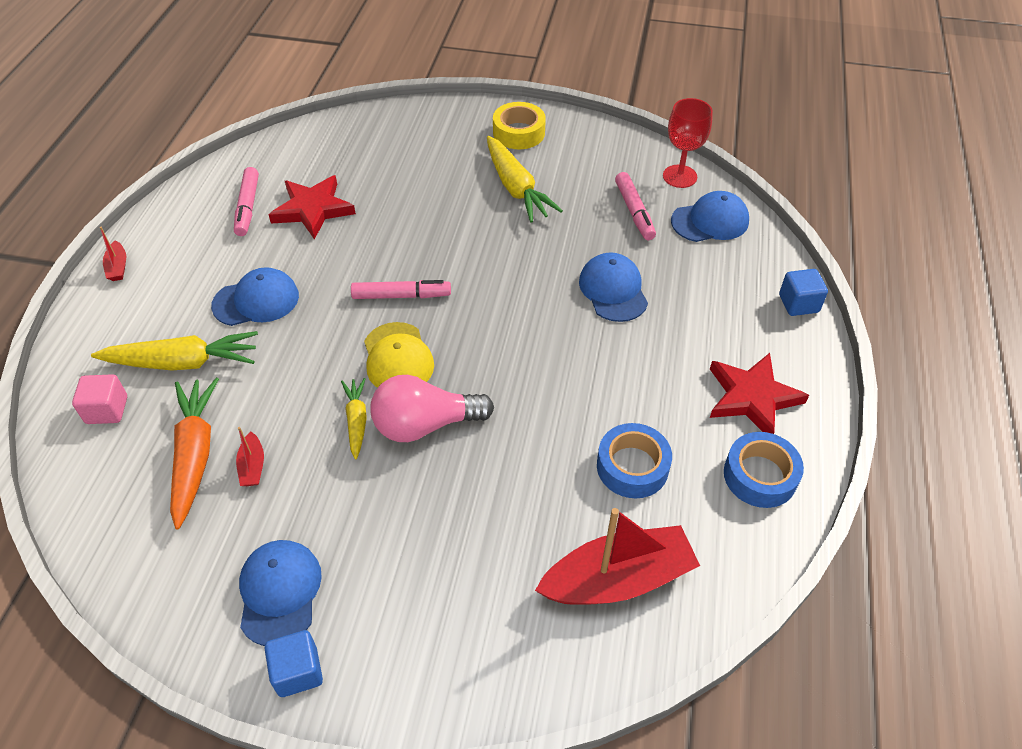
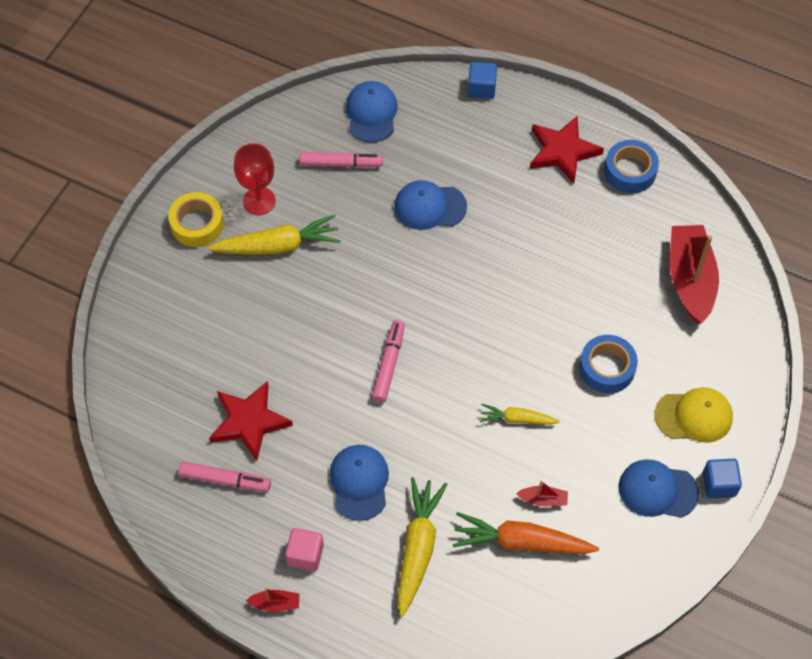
camera: 75 degrees left, 10 degrees up
pink cube [72,374,127,424] -> pink cube moved to [285,528,324,571]
yellow cap [364,322,434,388] -> yellow cap moved to [654,387,733,443]
pink light bulb [370,375,494,442] -> none
blue tape [597,423,672,498] -> blue tape moved to [579,335,638,393]
red goblet [663,98,713,188] -> red goblet moved to [234,143,276,215]

